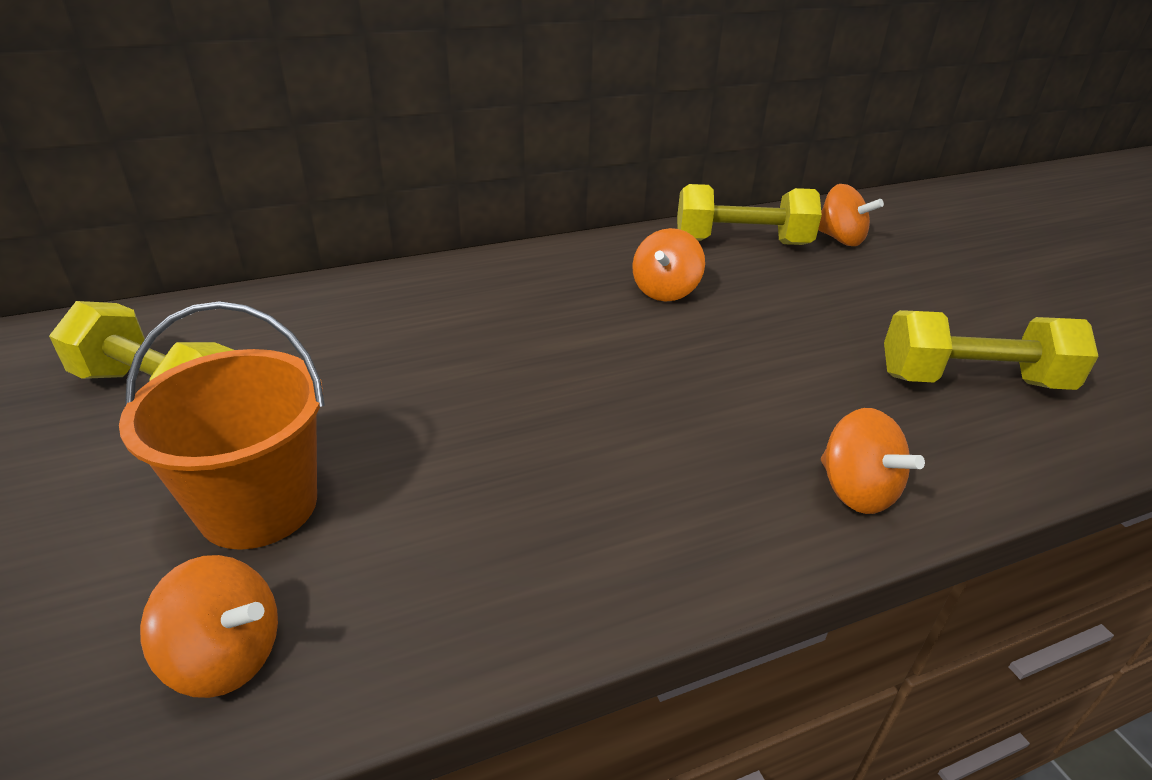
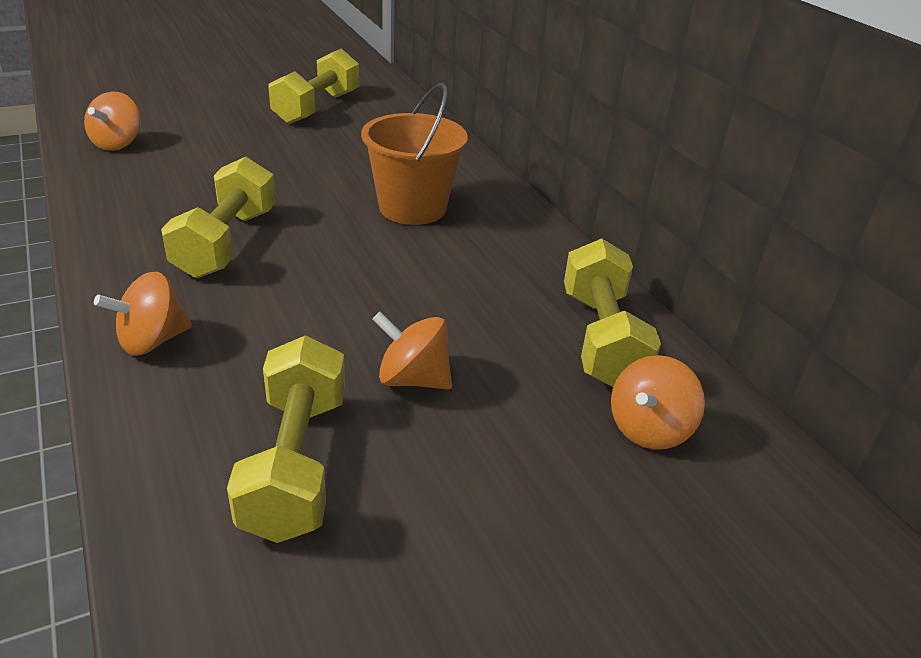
camera: 85 degrees right, 0 degrees up
orange bucket [119,301,325,550] -> orange bucket moved to [361,83,468,225]
orange spinning top [632,228,705,301] -> orange spinning top moved to [372,312,452,390]
none -> yellow dumbbell [161,157,276,278]

